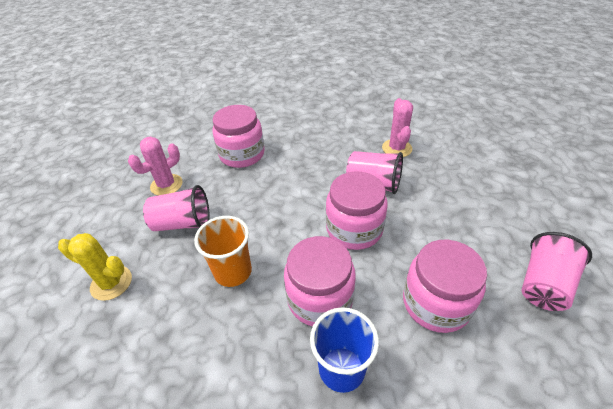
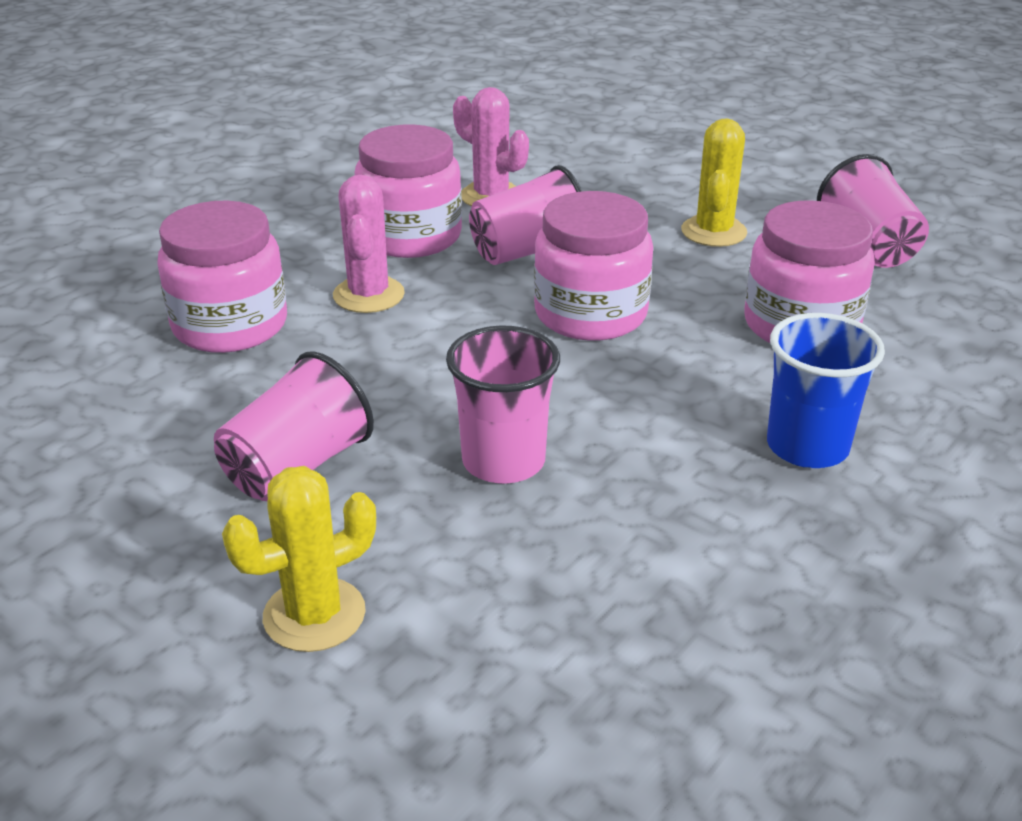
camera: 50 degrees left, 10 degrees down
pink cactus [128,137,183,195] -> pink cactus moved to [333,174,405,313]
orange cup [194,216,252,287] -> pink cup [446,326,560,484]
pink jar [284,236,356,326] -> pink jar moved to [355,125,462,258]
none -> yellow cactus [681,118,747,247]

